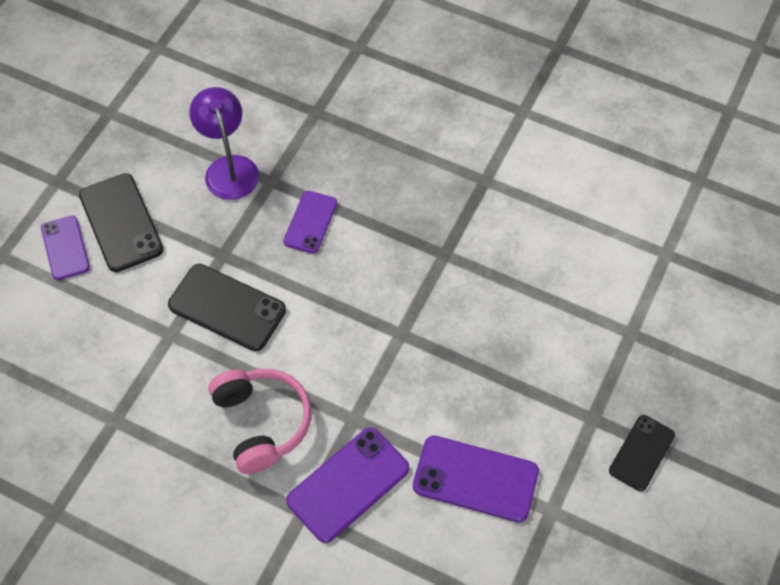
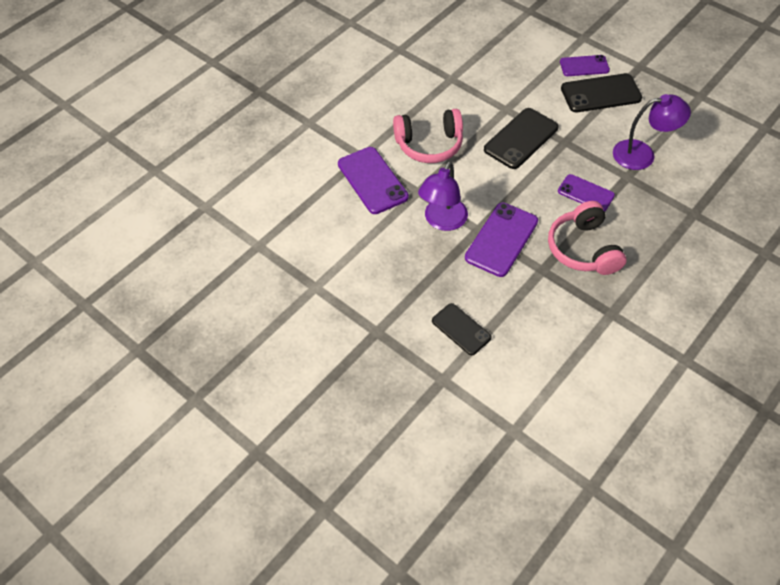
camera: 105 degrees right, 5 degrees down
purple phone [413,436,539,522] -> purple phone moved to [465,202,538,277]
black phone [609,415,675,491] -> black phone moved to [432,303,491,355]
none -> purple lamp [418,161,468,231]
none -> pink headphones [548,201,627,275]

